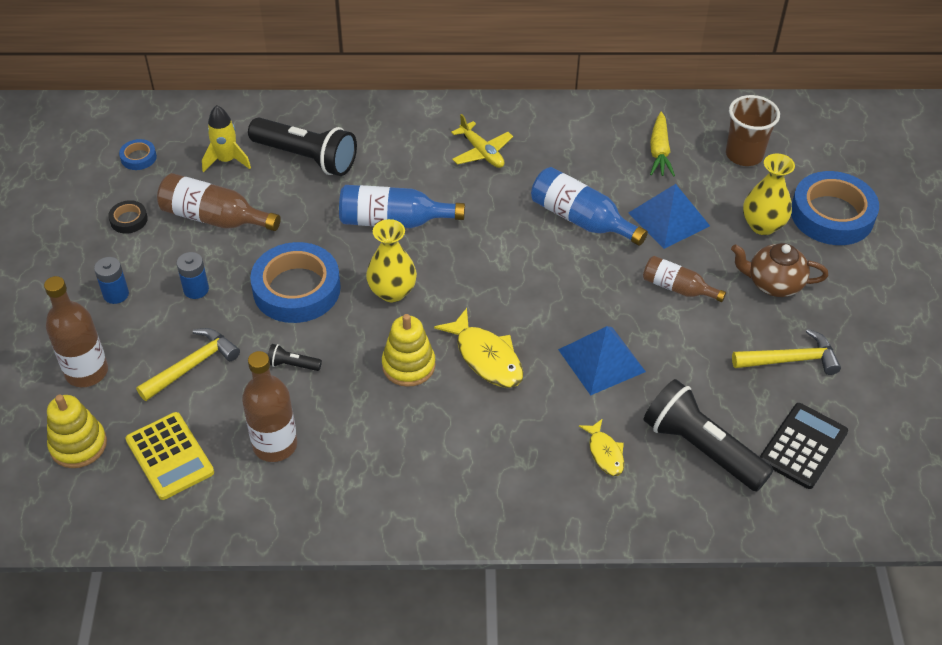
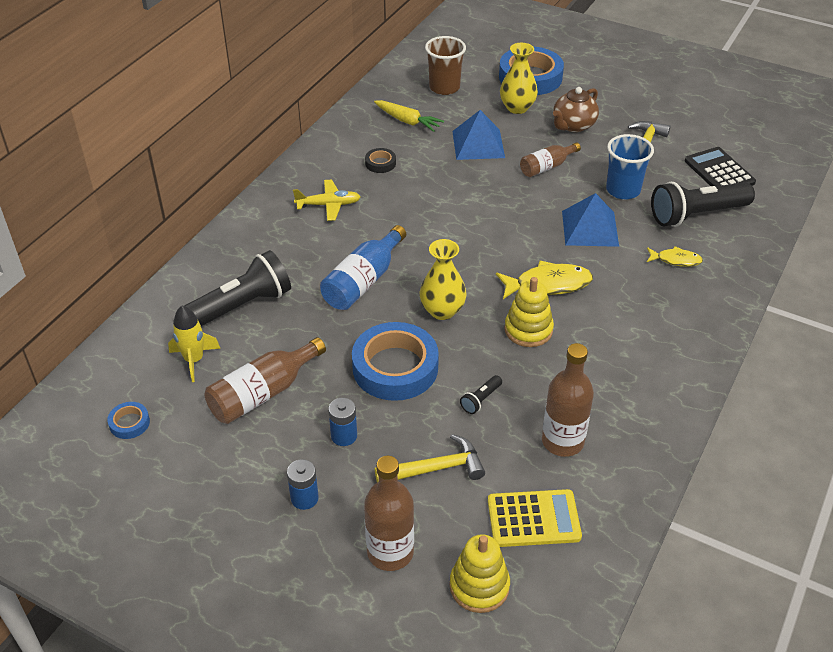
camera: 60 degrees left, 5 degrees down
black tape [108,200,148,234] -> black tape moved to [365,148,396,173]
yellow hammer [136,328,240,401] -> yellow hammer turned 90 degrees clockwise [375,434,485,483]
blue bottle [531,167,648,246] -> none
none -> blue cup [606,134,654,200]

